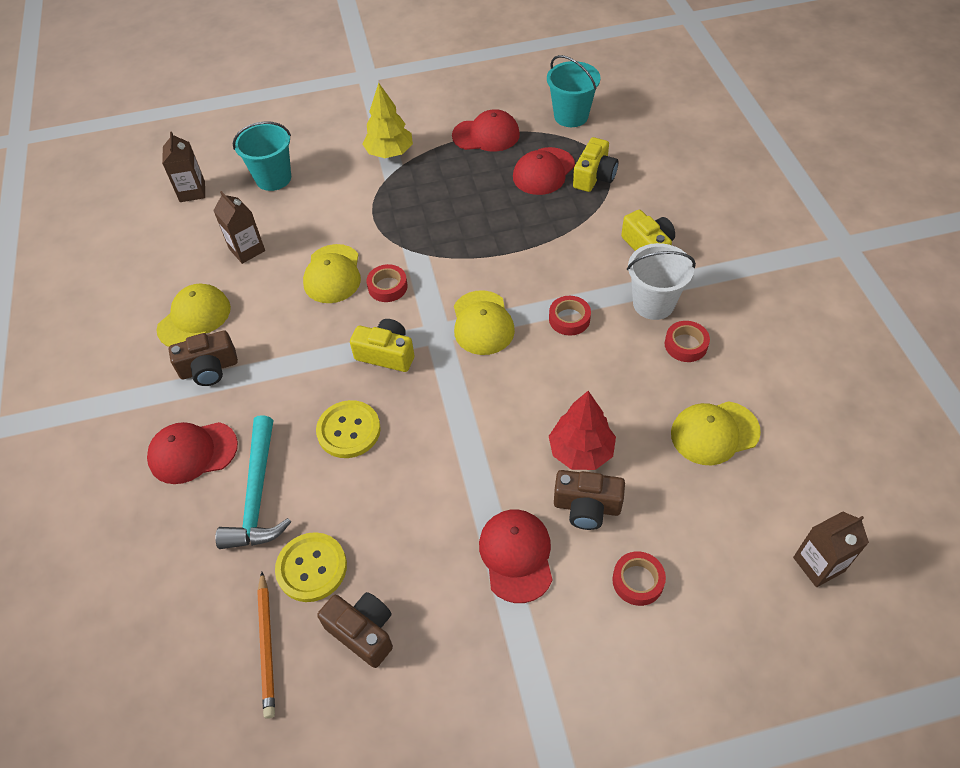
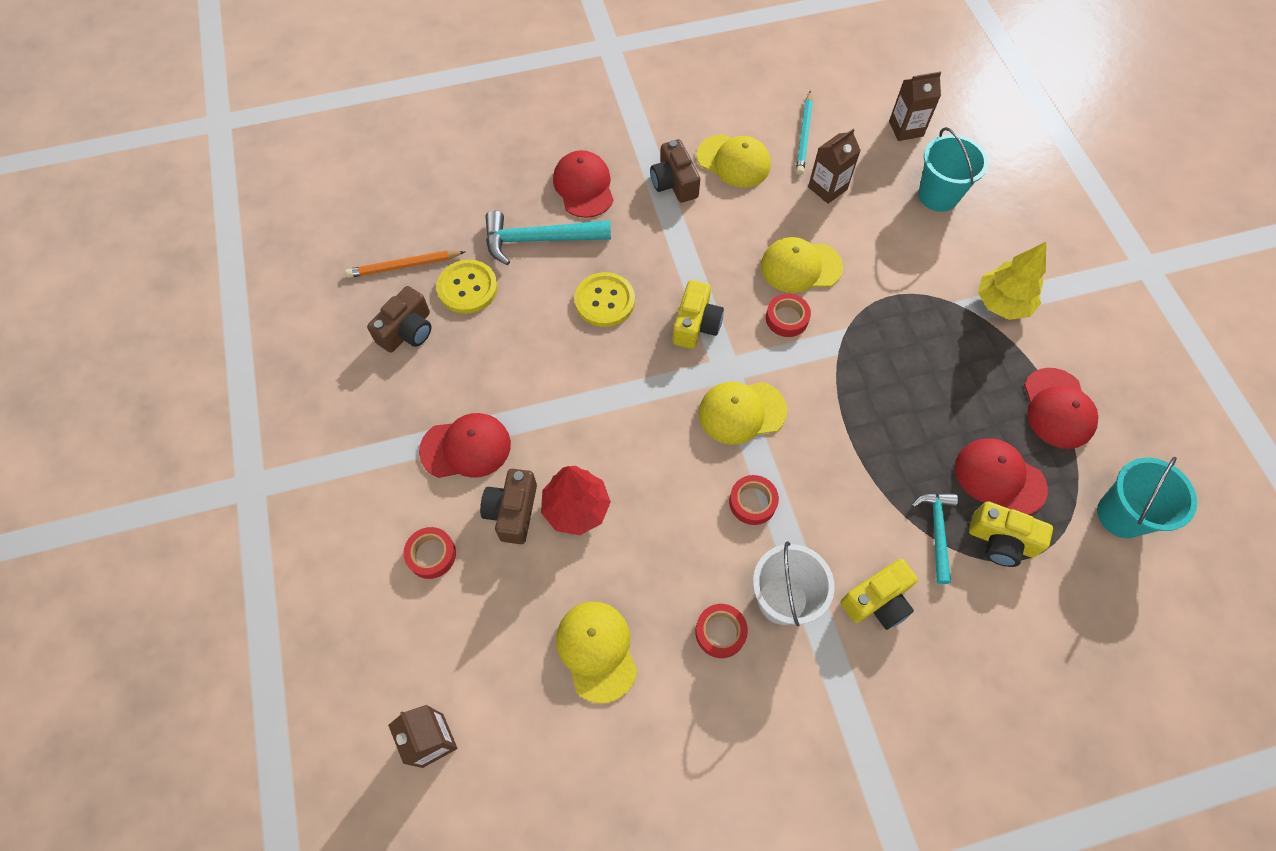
camera: 85 degrees right, 10 degrees up
none -> turquoise pencil [796,91,813,175]
none -> turquoise hammer [911,493,958,584]

